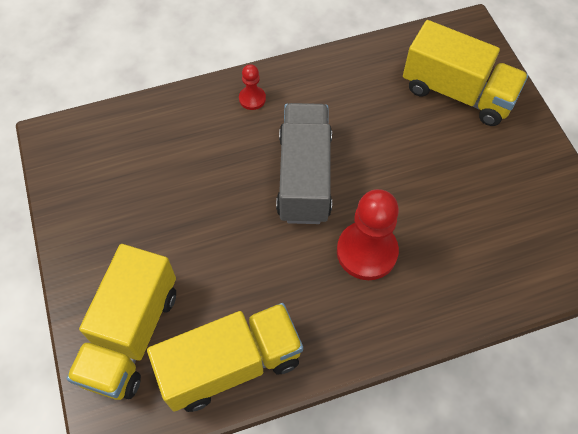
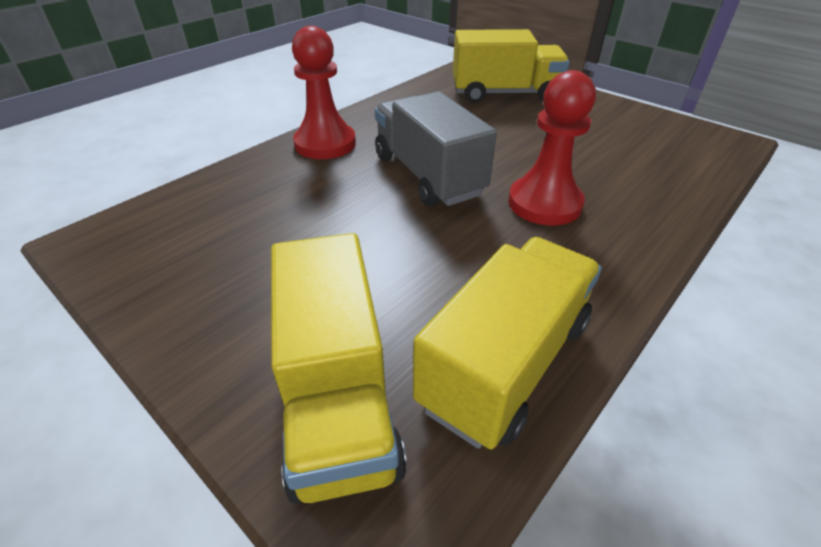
camera: 30 degrees left, 20 degrees down
red pawn [239,64,266,110] -> red pawn [292,26,356,159], size x2.00

